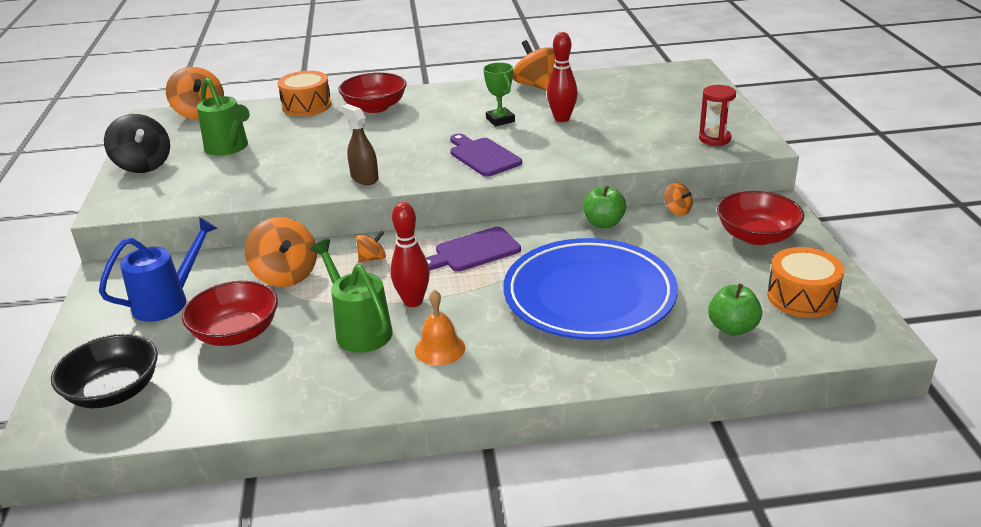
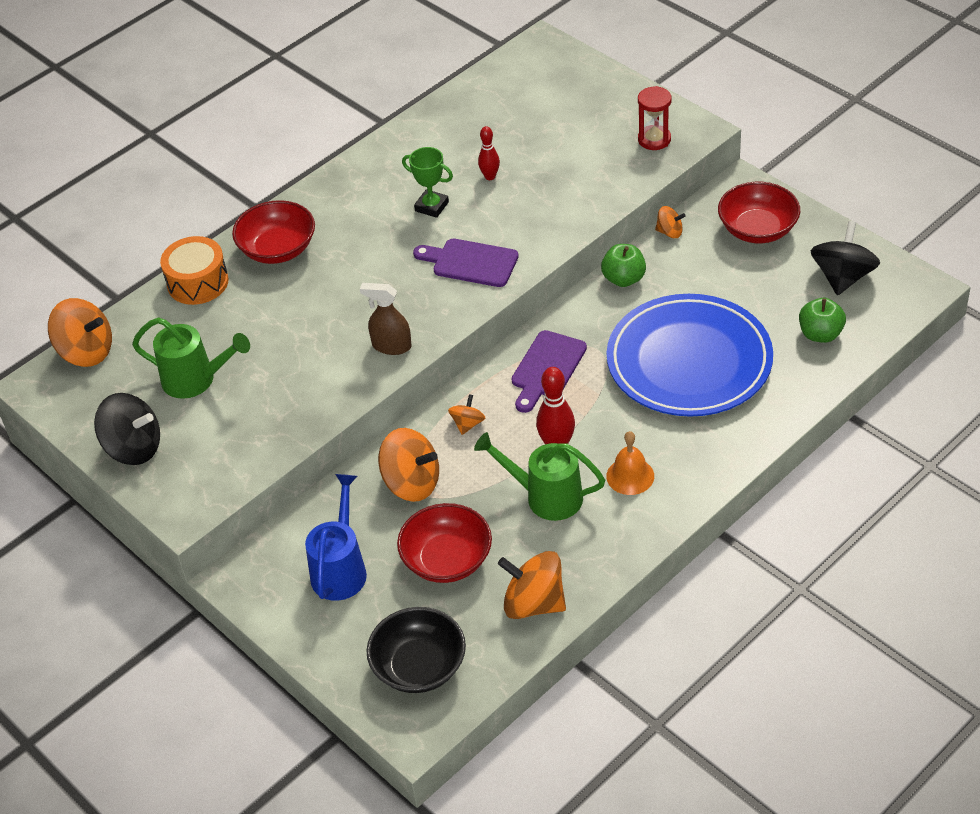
camera: 35 degrees left, 15 degrees up
orange spinning top [513,40,556,91] -> orange spinning top moved to [498,551,566,619]
red bowling pin [547,32,578,122] -> red bowling pin [478,126,500,180], size x0.63
orange drum [767,247,844,318] -> black spinning top [811,221,880,295]

